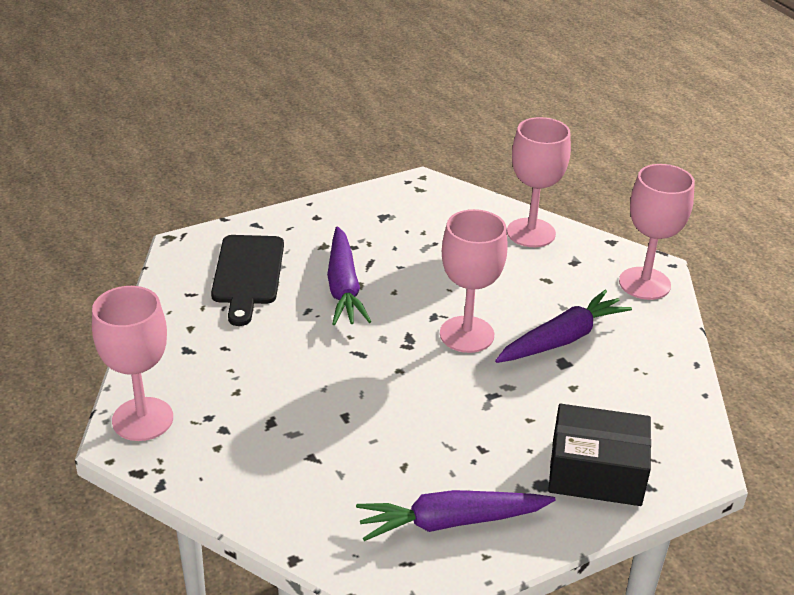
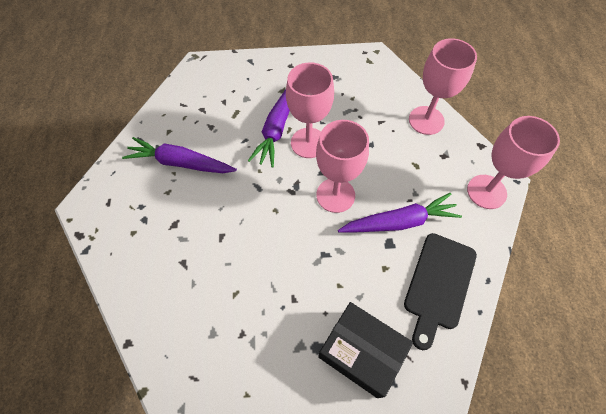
camera: 25 degrees right, 25 degrees up
pink goblet [92,286,173,441] -> pink goblet moved to [286,62,334,158]
black cutting board [211,235,284,326] -> black cutting board moved to [404,233,477,350]
purple carrot [356,490,556,541] -> purple carrot moved to [122,137,237,173]

